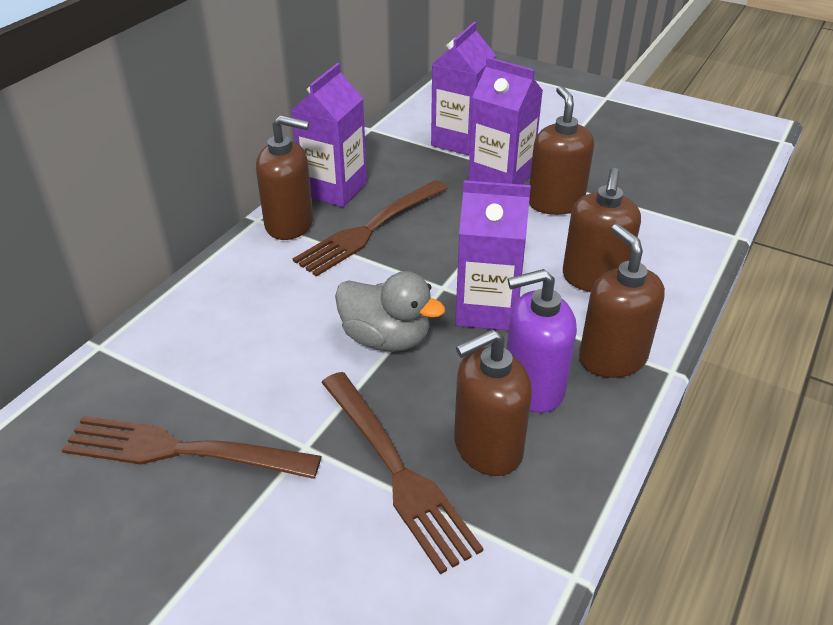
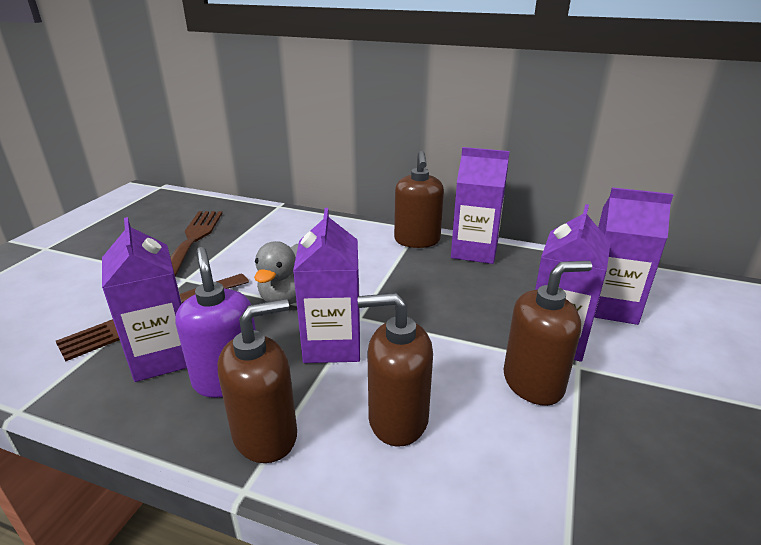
camera: 80 degrees right, 10 degrees down
brown fork [293,180,448,277] -> none
brown soap dispenser [454,329,532,476] -> purple carton [102,217,187,382]

